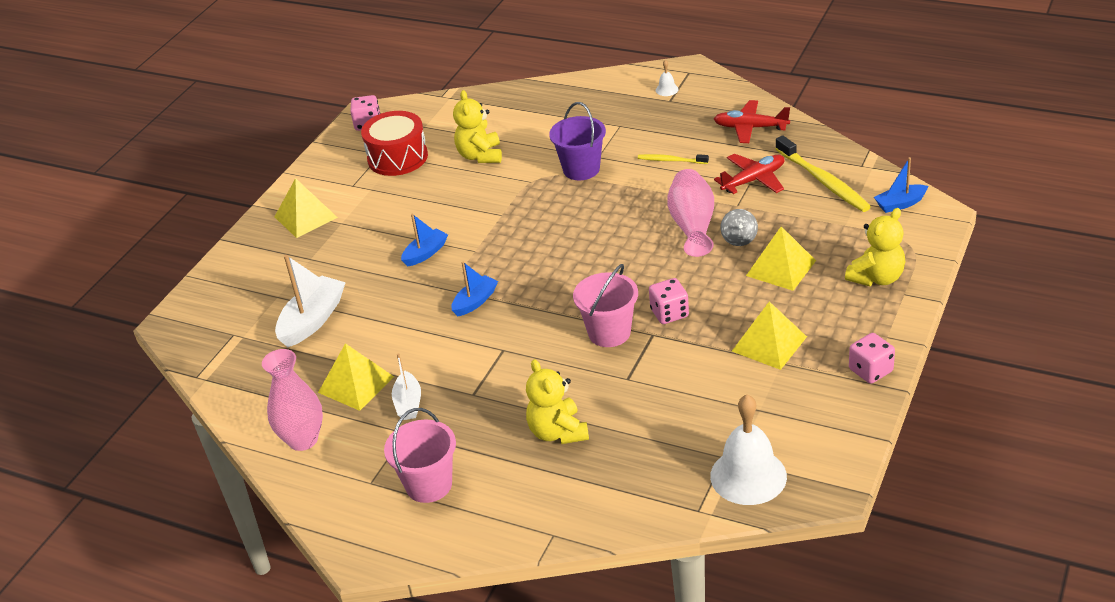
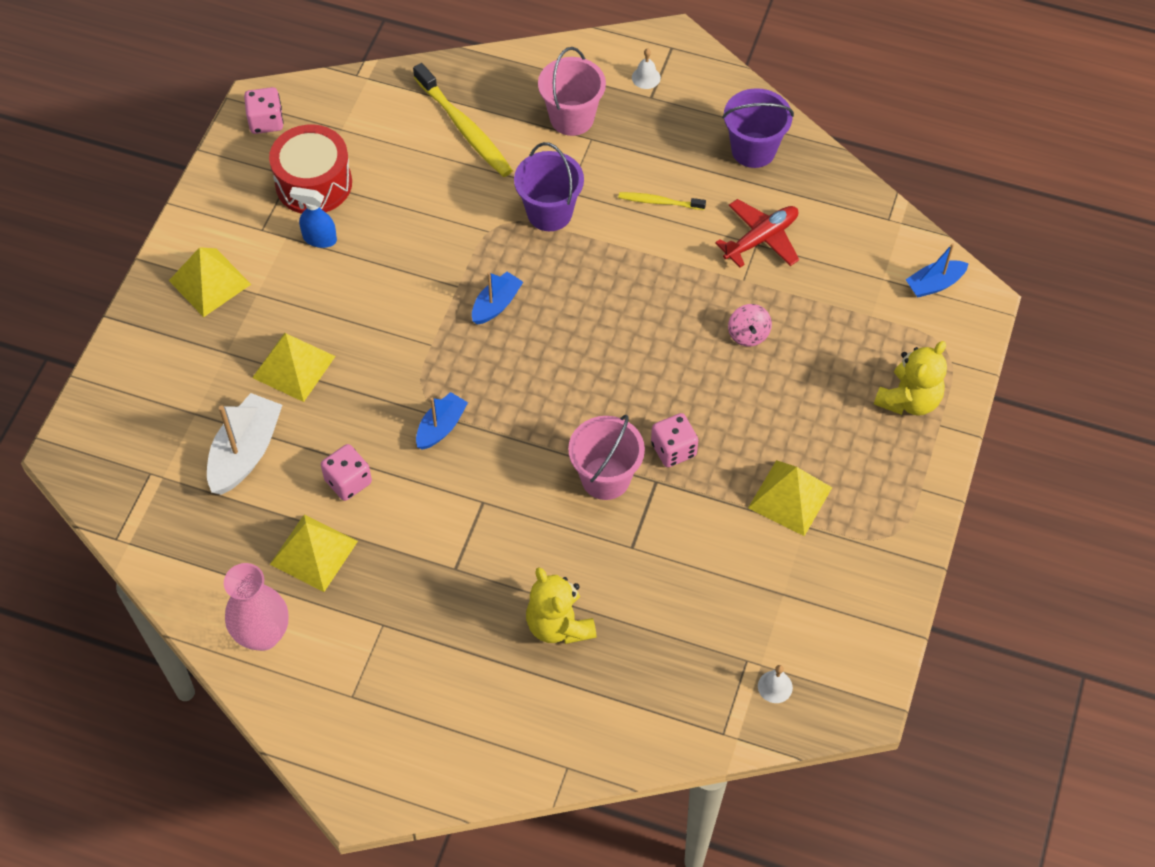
camera: 10 degrees left, 20 degrees up
pink bucket [384,408,456,503] -> pink bucket moved to [538,47,606,136]
white boat [392,353,421,420] -> none
blue boat [401,214,448,267] -> blue boat moved to [472,272,523,325]
yellow teddy bear [453,90,502,163] -> none
pink vase [667,169,714,257] -> none
white bell [710,395,787,505] -> white bell [758,665,793,703], size x0.42
red plane [714,100,790,143] -> purple bucket [722,88,794,168]
grey spinning top [720,209,758,246] -> pink spinning top [728,304,772,346]
yellow pyramid [746,226,816,291] -> yellow pyramid moved to [252,333,336,402]
yellow toothbrush [776,135,871,212] -> yellow toothbrush moved to [413,63,513,177]
pink dice [849,333,895,384] -> pink dice moved to [321,444,372,501]
none -> blue spray bottle [289,187,337,248]

